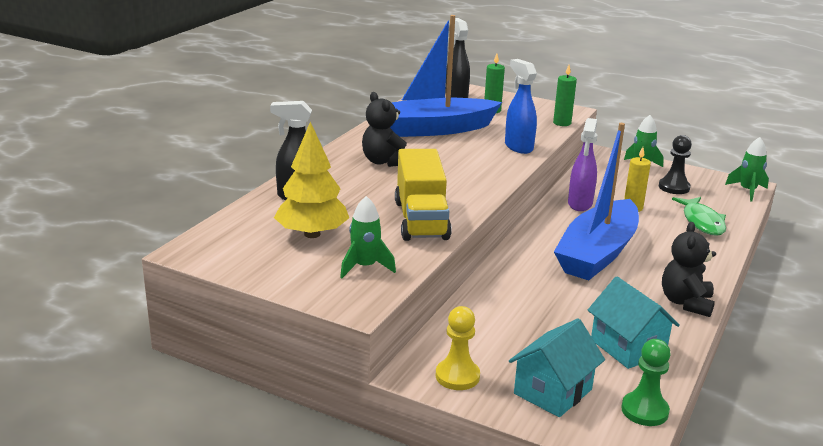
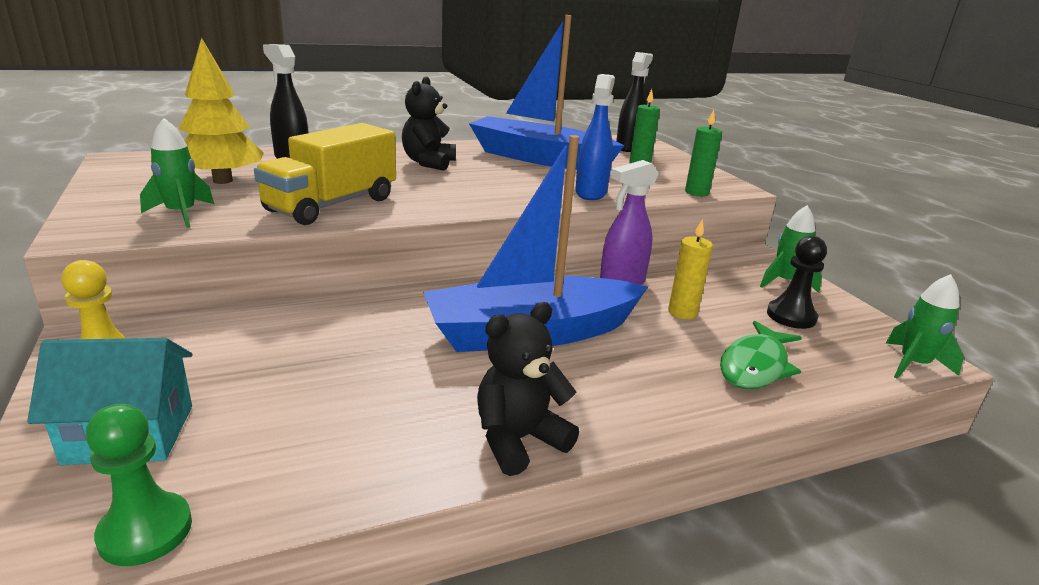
camera: 40 degrees right, 0 degrees up
turquoise house [588,276,680,369] -> none

